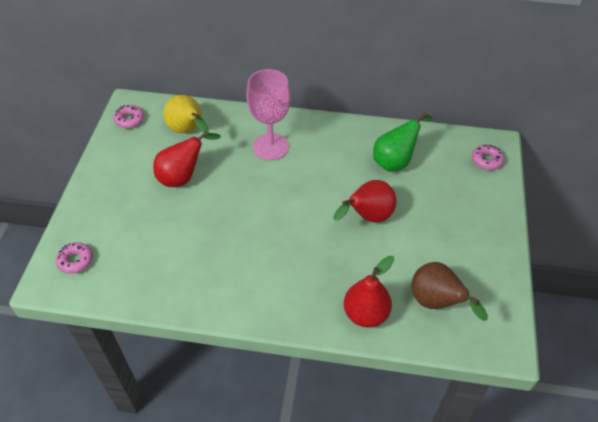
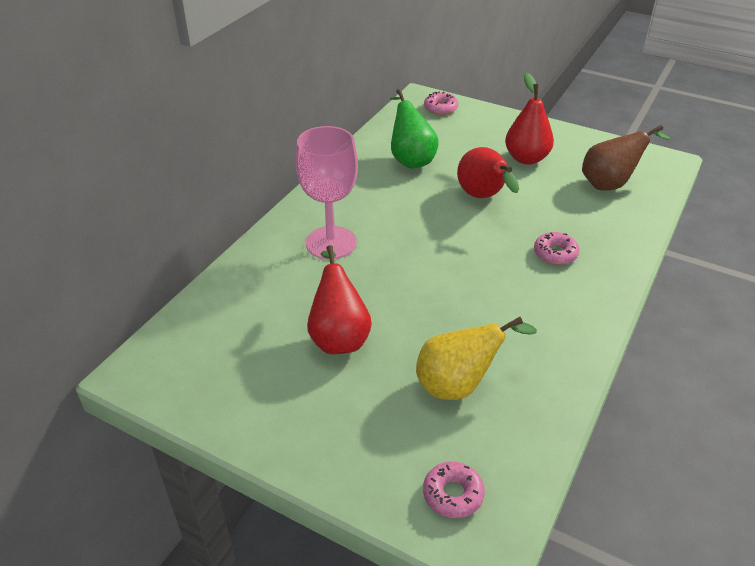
camera: 70 degrees left, 10 degrees down
pink donut [113,105,144,128] -> pink donut moved to [534,232,579,265]
yellow pear [163,95,209,133] -> yellow pear moved to [416,317,537,400]
red pear [344,256,394,328] -> red pear moved to [505,73,554,165]

